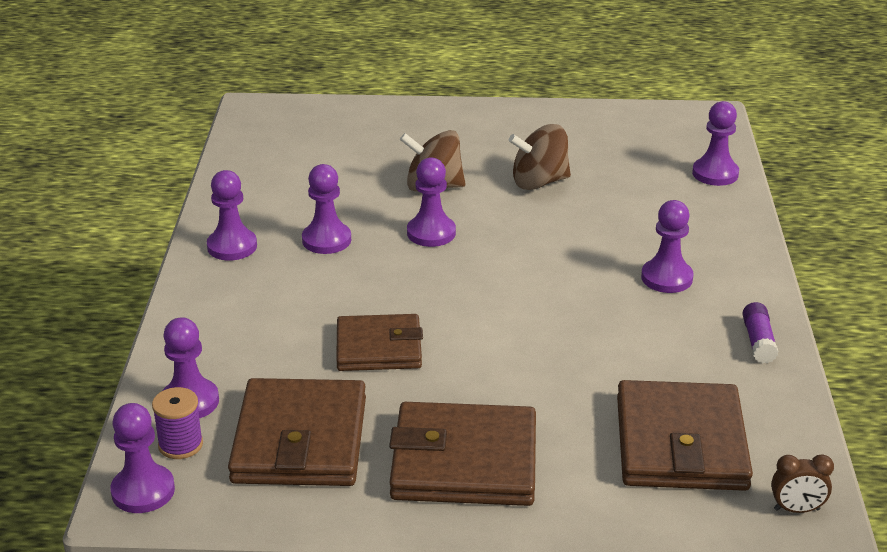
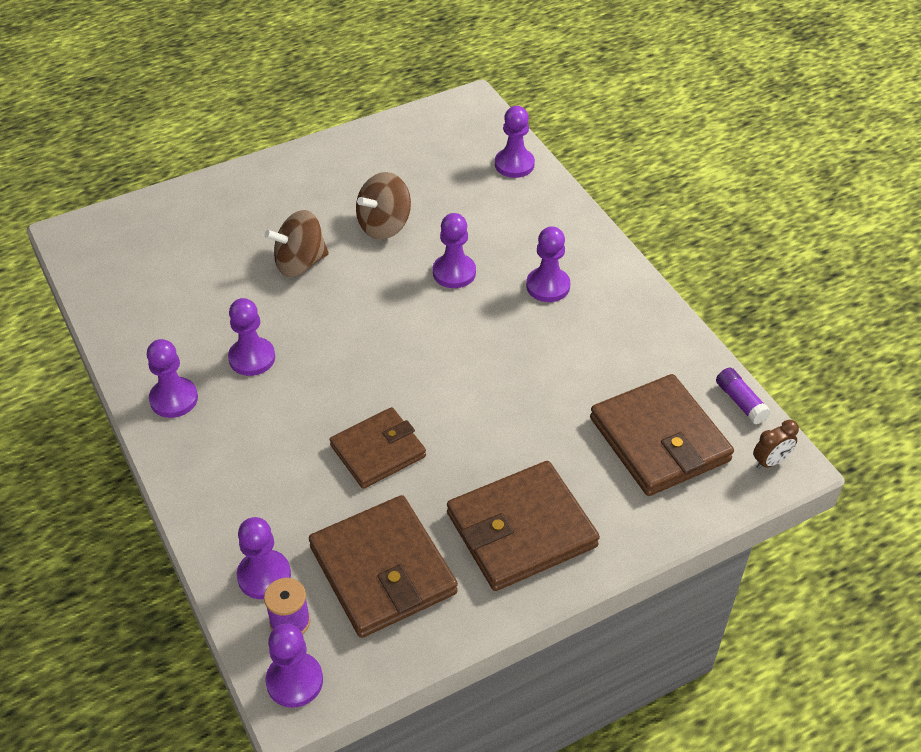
camera: 30 degrees left, 15 degrees up
purple pawn [407,157,456,247] -> purple pawn moved to [433,213,476,288]
purple glue stick [742,302,778,363] -> purple glue stick moved to [716,368,770,424]

